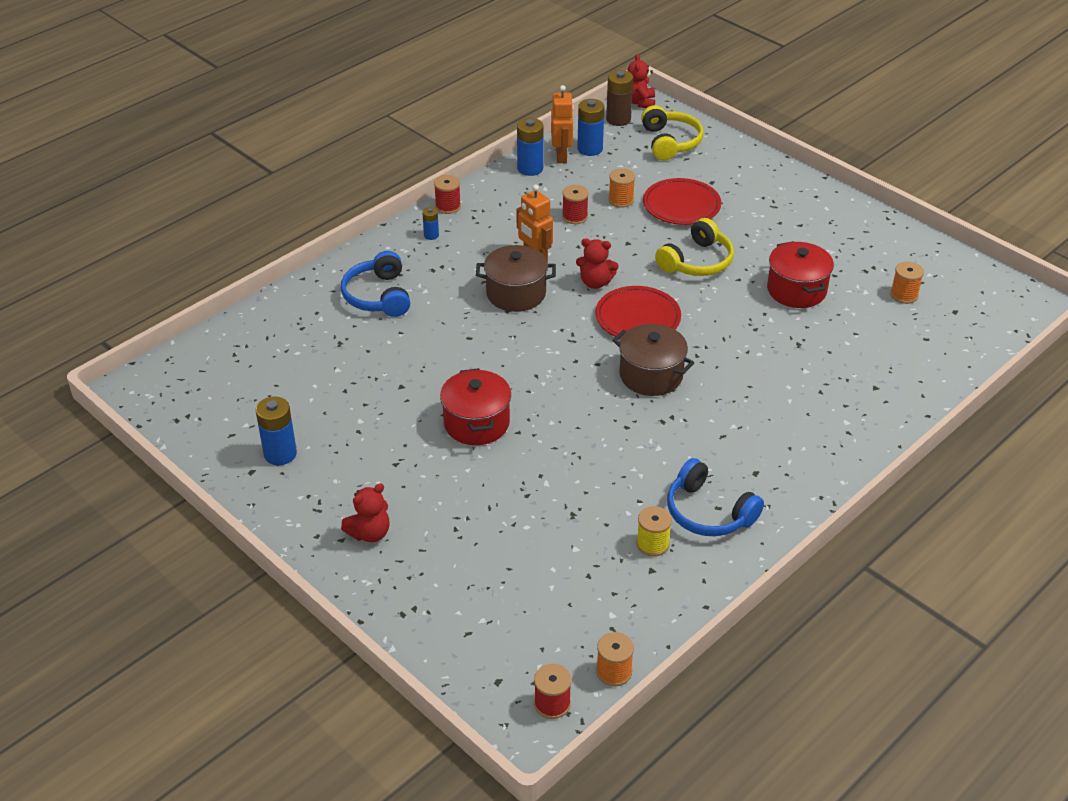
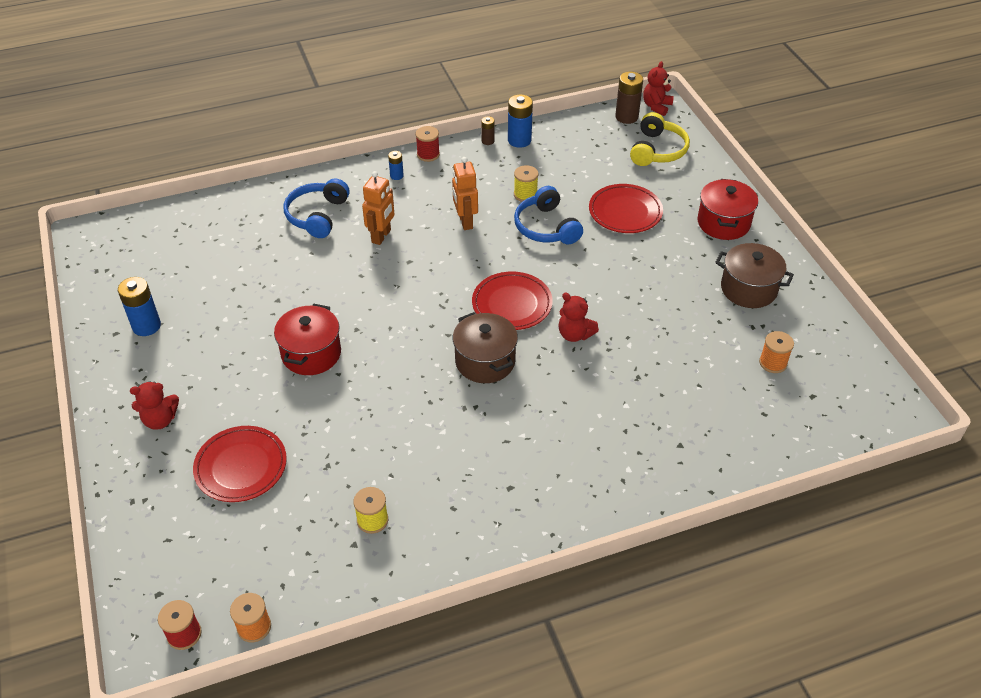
camera: 25 degrees right, 5 degrees up
brown pot [476,245,556,312] -> brown pot moved to [715,243,794,308]
orange robot [551,85,574,163] -> orange robot moved to [362,171,395,245]
red spool [562,185,589,224] -> yellow spool [514,165,539,202]
red teddy bear [576,238,619,289] -> red teddy bear moved to [559,293,599,342]
blue battery [577,99,605,156] -> none
orange spool [608,168,635,208] -> none
yellow headphones [655,218,734,276] -> none
blue headphones [667,458,764,536] -> blue headphones moved to [514,186,583,244]
red pot [767,241,834,308] -> red pot moved to [697,179,758,240]
none -> red plate [193,426,287,502]
none -> brown battery [481,116,495,145]

